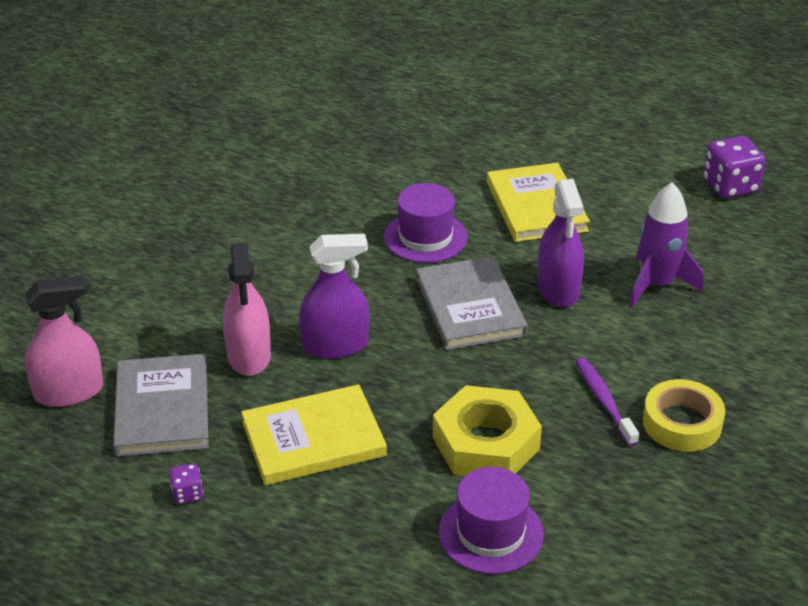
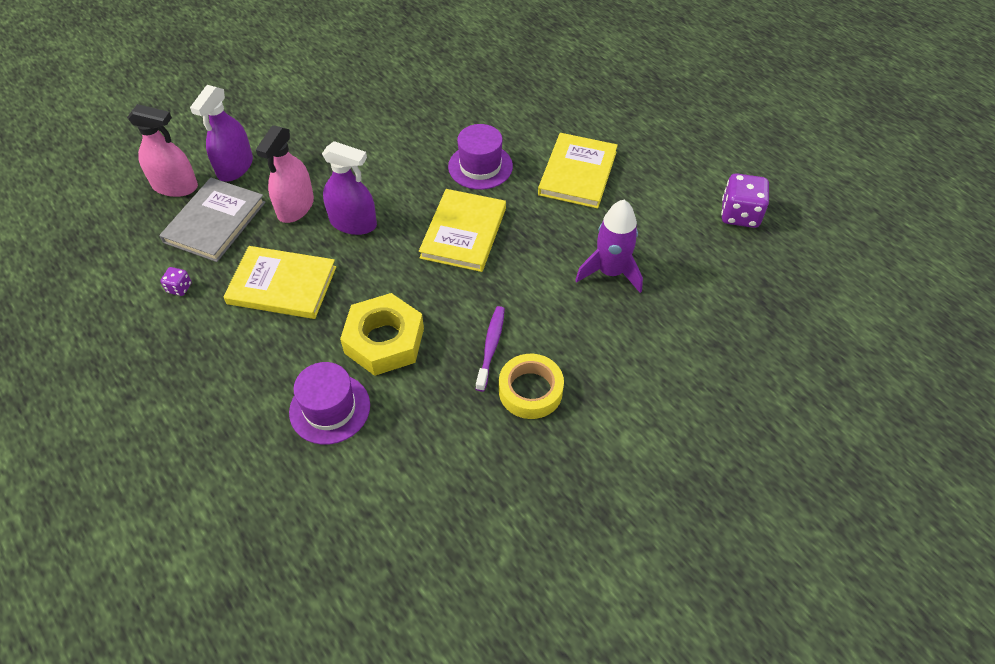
camera: 30 degrees right, 15 degrees up
grey book [416,256,528,350] -> yellow book [419,189,506,272]
purple spray bottle [537,179,584,307] -> purple spray bottle moved to [190,85,253,182]

